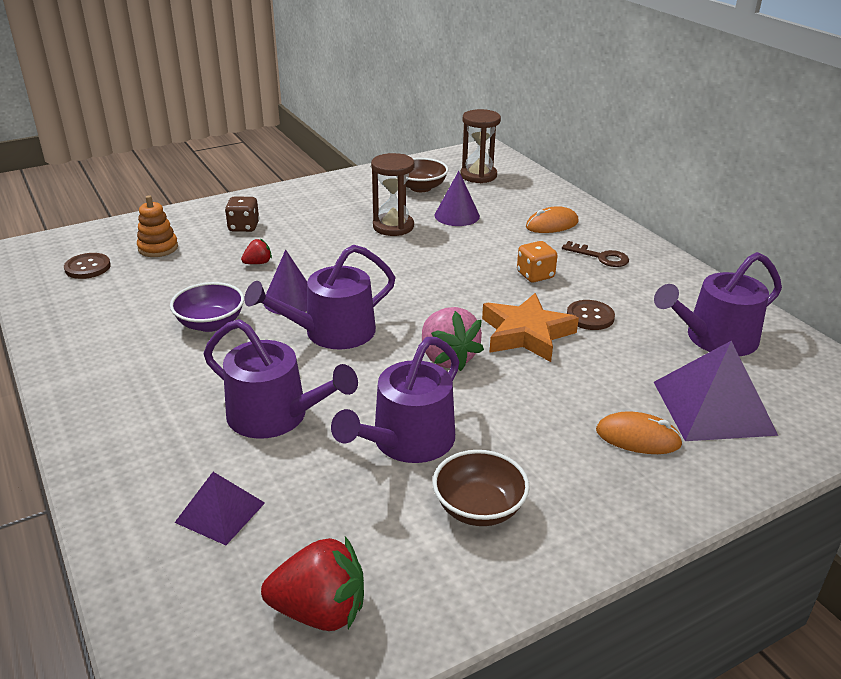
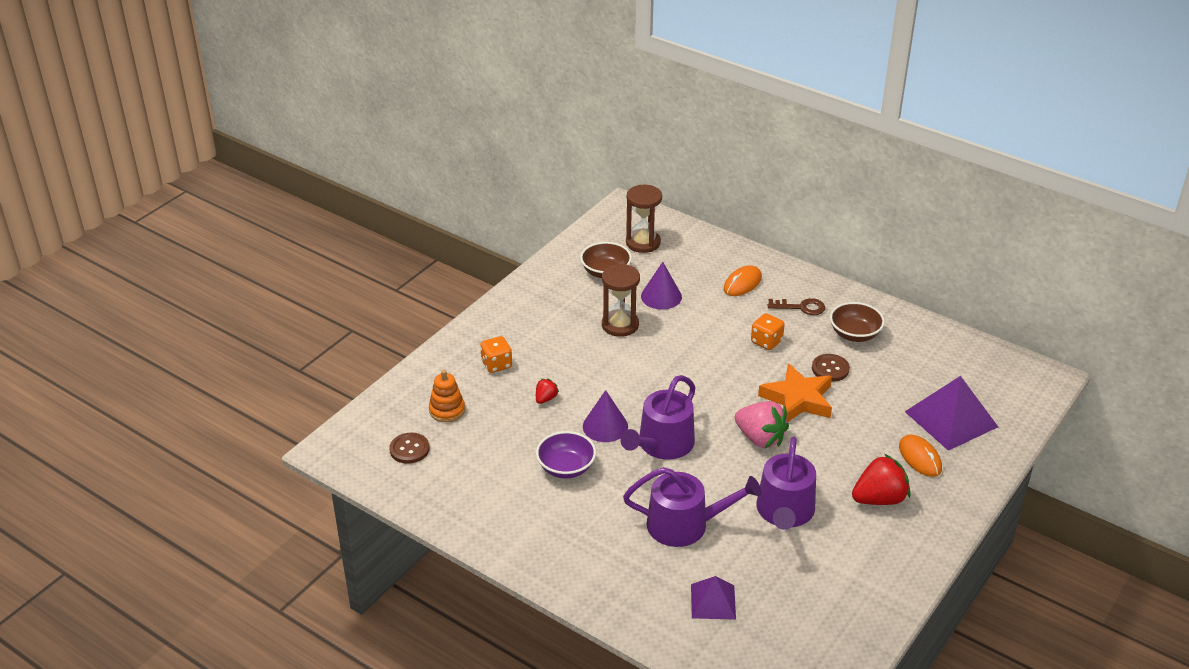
camera: 25 degrees left, 5 degrees up
brown dice [225,196,259,232] -> orange dice [480,336,512,373]
red strawberry [261,537,364,631] -> red strawberry moved to [852,454,910,505]
brown bowl [433,450,530,526] -> brown bowl moved to [830,302,885,342]
orange mouse [596,411,683,454] -> orange mouse turned 75 degrees clockwise [899,434,942,477]
purple watering can [654,252,782,356] -> none

